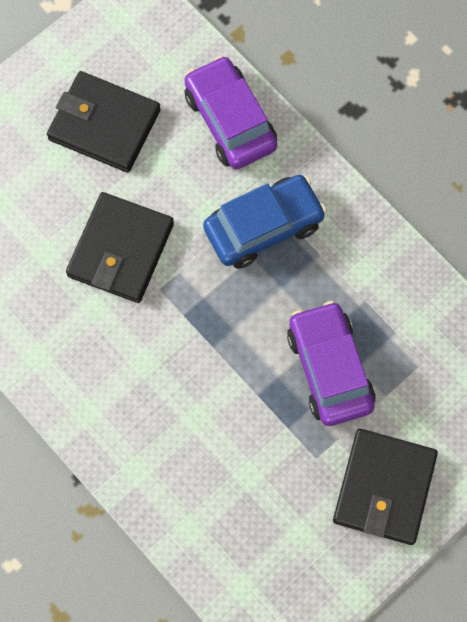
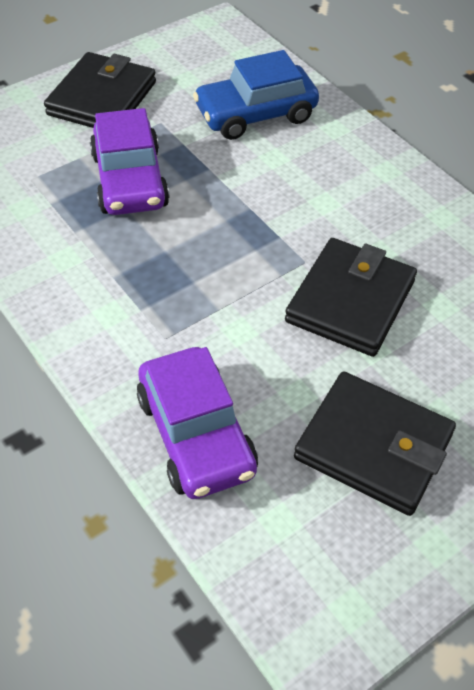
camera: 175 degrees left, 20 degrees down
blue car [203,175,327,269] -> blue car moved to [193,50,319,140]

